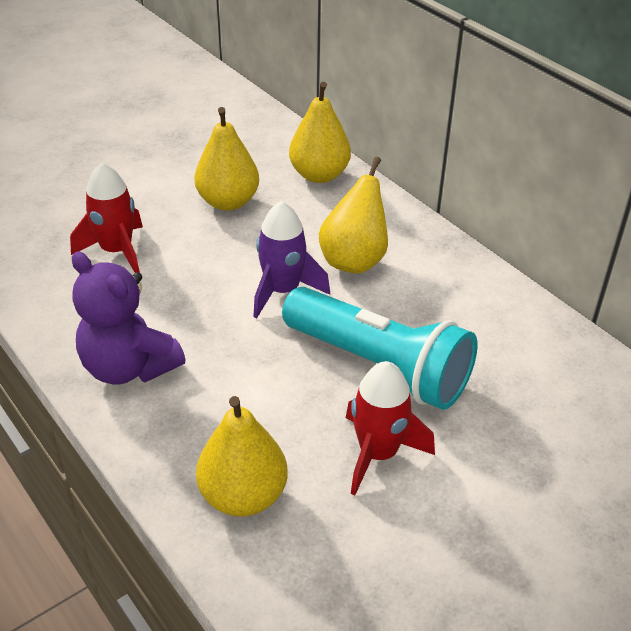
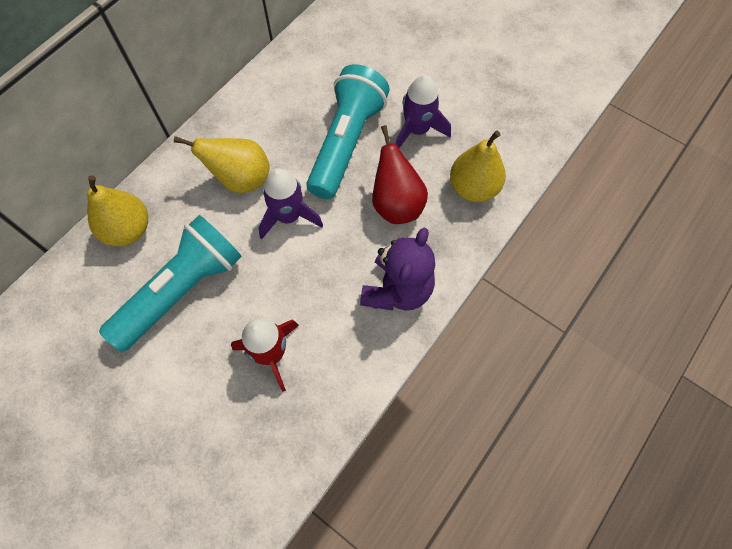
camera: 105 degrees left, 25 degrees up
yellow pear [194,107,259,211] -> turquoise flashlight [99,215,242,352]
red rocket [346,361,435,495] -> purple rocket [396,75,451,148]
none -> red pear [372,125,428,224]

